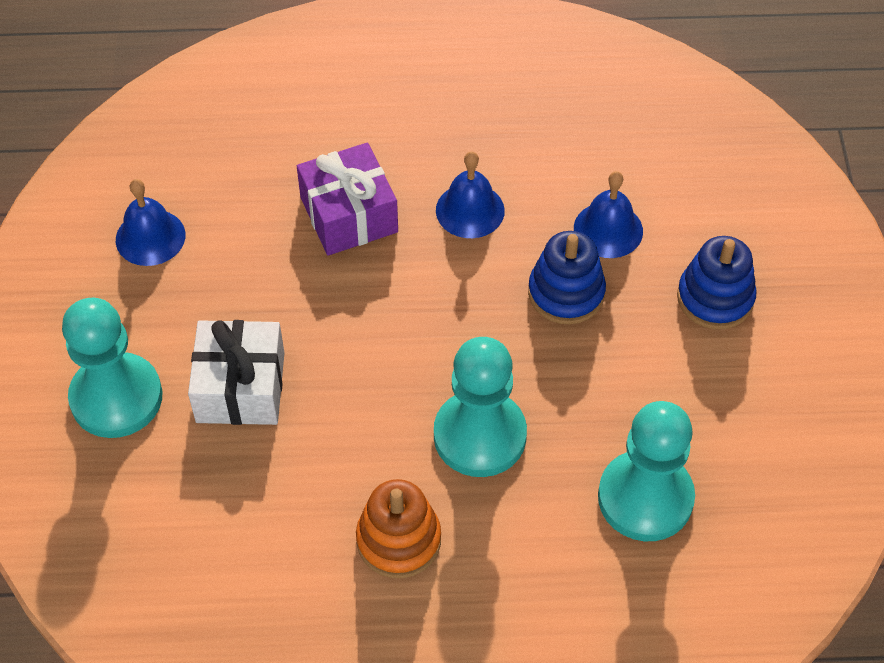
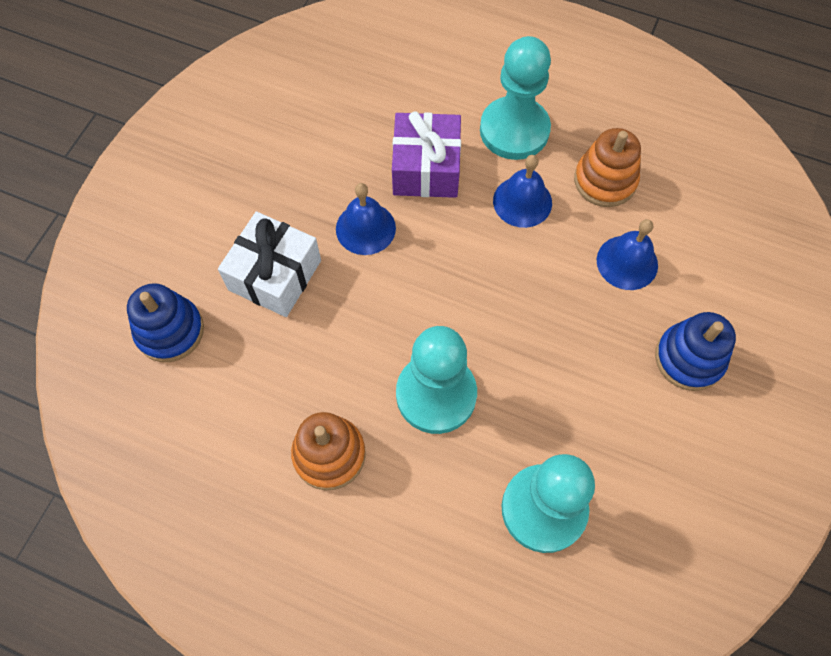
camera: 25 degrees right, 10 degrees up
turquoise pawn [62,298,163,438] -> turquoise pawn moved to [480,36,551,160]
blue bell [116,179,185,266] -> blue bell moved to [336,183,396,255]
blue stacking toy [528,231,606,324] -> blue stacking toy moved to [127,283,204,362]
none -> orange stacking toy [574,128,641,207]

